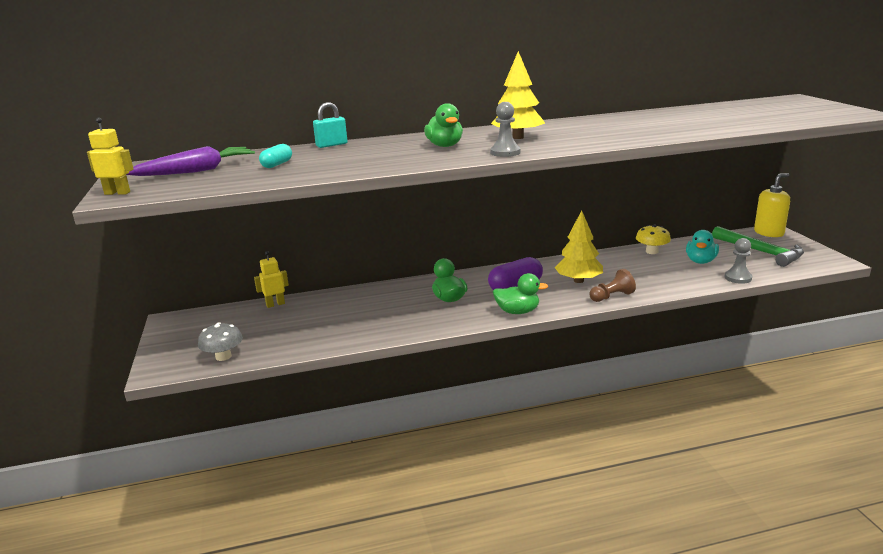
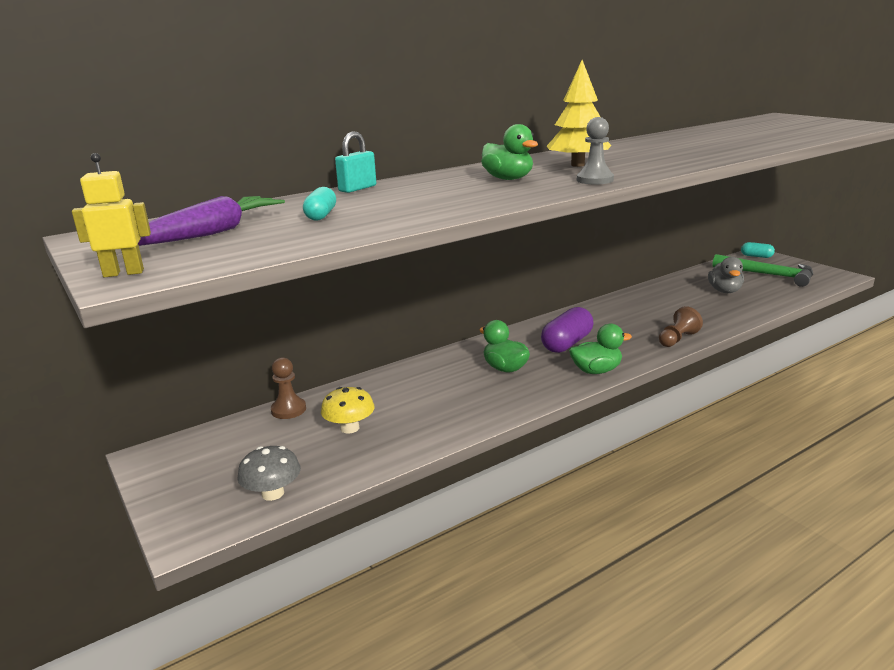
camera: 20 degrees left, 0 degrees up
yellow robot [254,251,289,308] -> brown pawn [271,357,306,419]
yellow tree [555,211,603,283] -> none
yellow mushroom [636,224,671,254] -> yellow mushroom moved to [321,387,375,434]
turquoise duck [686,230,719,264] -> grey duck [708,257,744,293]
grey pawn [724,238,752,284] -> none
yellow soap dispenser [754,173,790,237] -> turquoise capsule [741,242,775,258]

